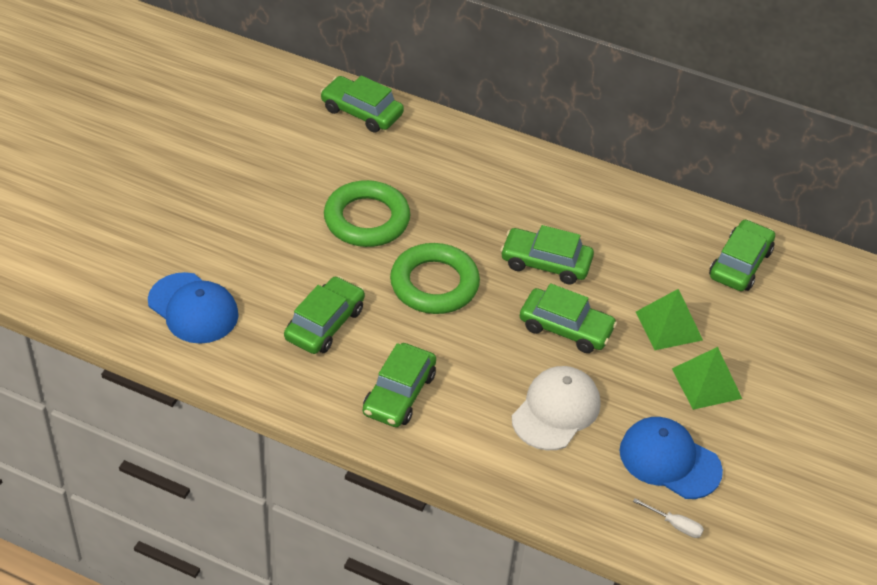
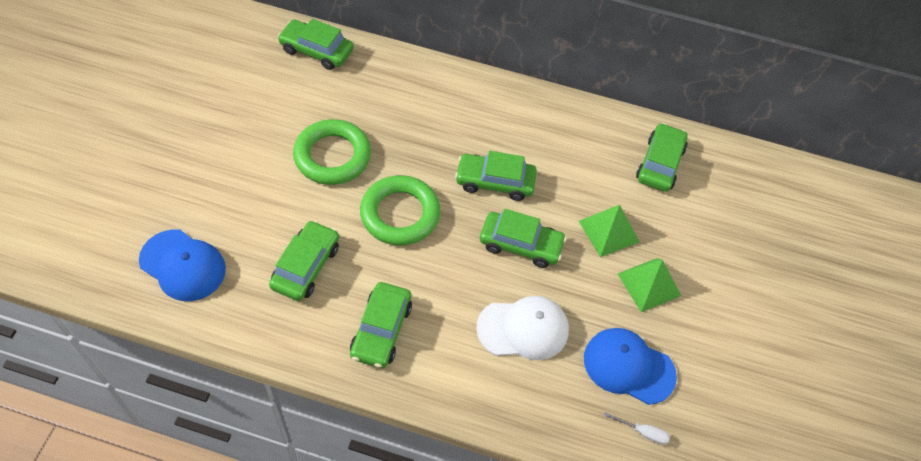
camera: 10 degrees left, 10 degrees up
white cap [512,366,601,450] -> white cap turned 60 degrees clockwise [476,296,569,360]

